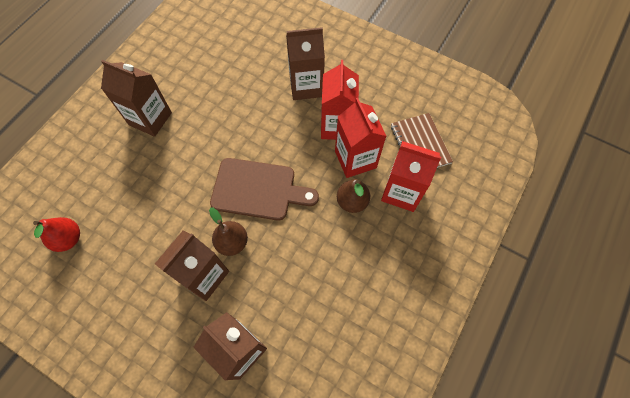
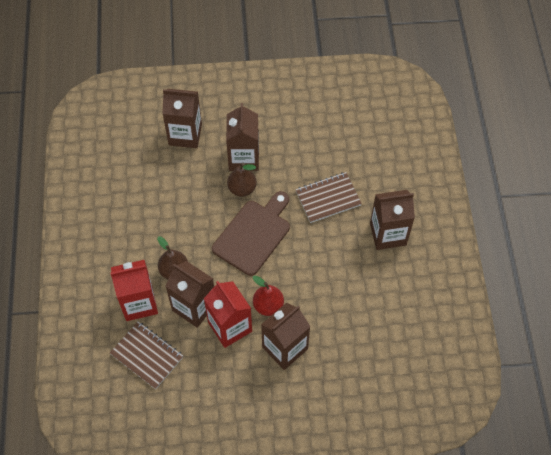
camera: 145 degrees right, 5 degrees down
red pear [33,217,80,252] -> red pear moved to [253,276,284,316]
brown cutting board [210,158,319,220] -> brown cutting board turned 150 degrees clockwise [212,191,290,276]
red carton [335,98,386,178] -> brown carton [166,261,214,328]
none -> brown notebook [295,172,362,223]

